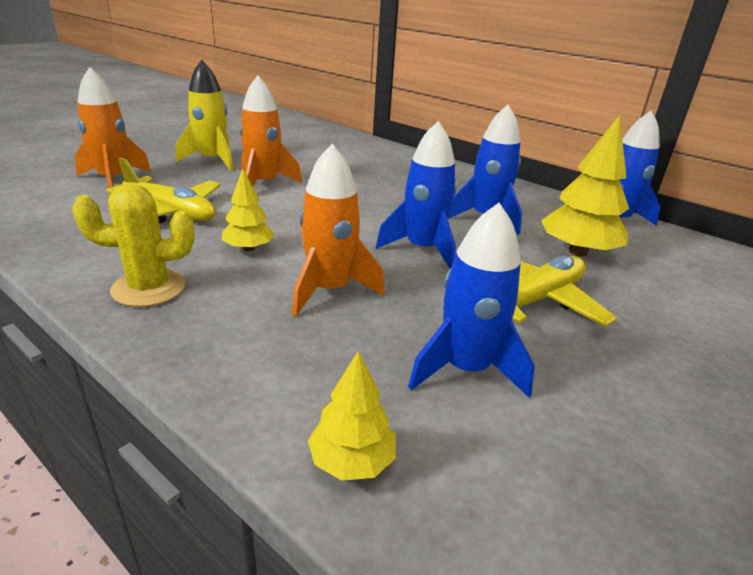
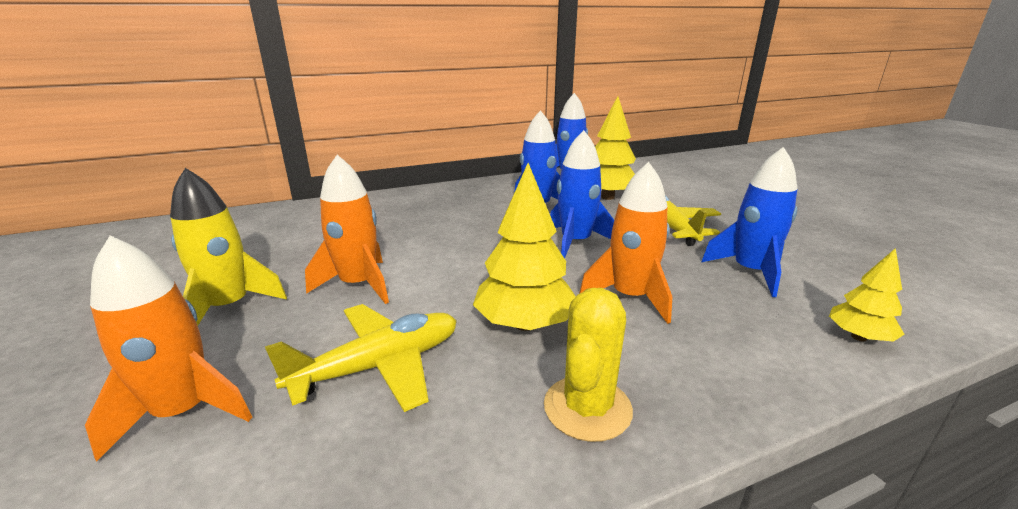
camera: 60 degrees left, 5 degrees down
yellow tree [222,169,275,251] -> yellow tree [473,163,576,331], size x1.73

